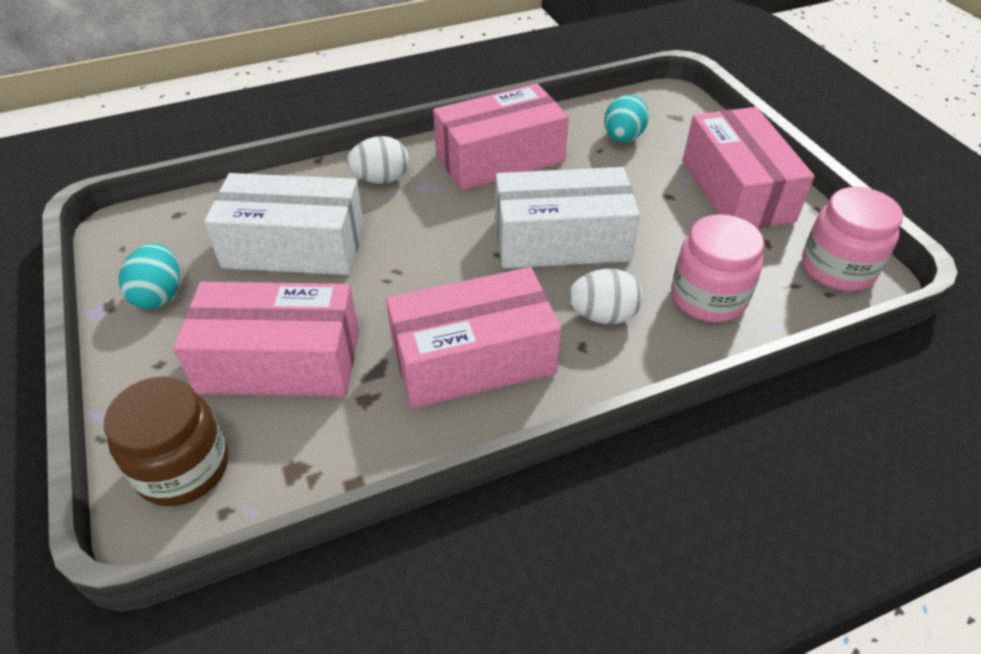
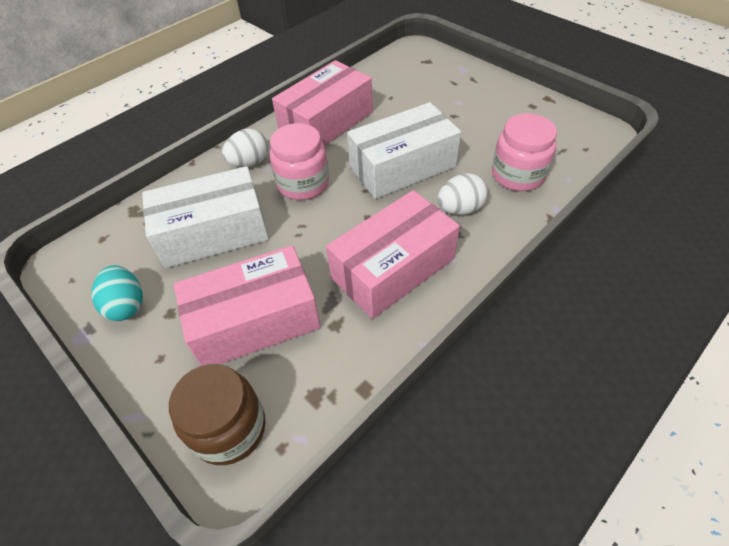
camera: 20 degrees left, 5 degrees up
turquoise egg [604,95,649,142] -> none
pink box [683,107,815,228] -> none
pink jar [802,187,903,291] -> pink jar moved to [270,123,329,200]

